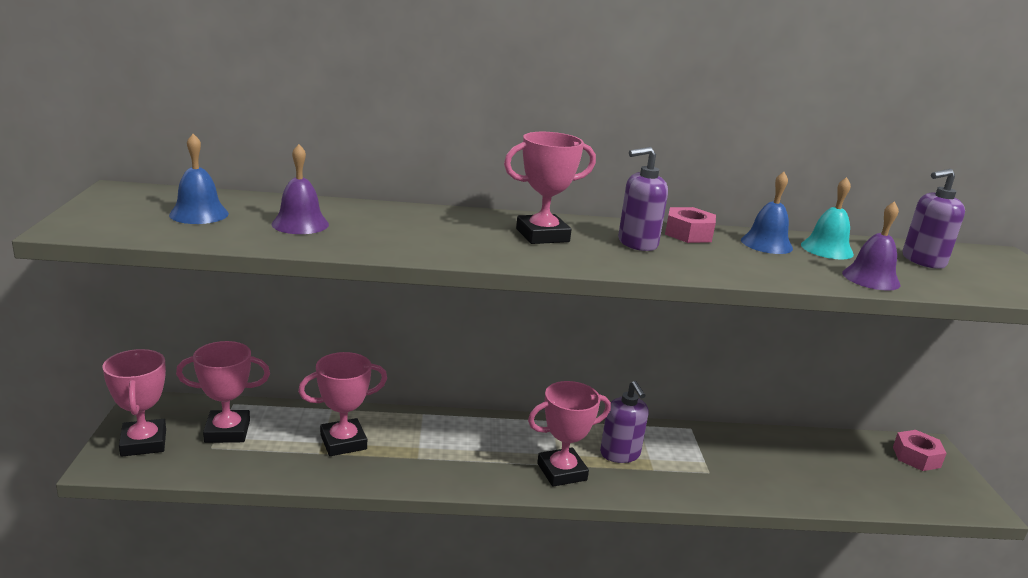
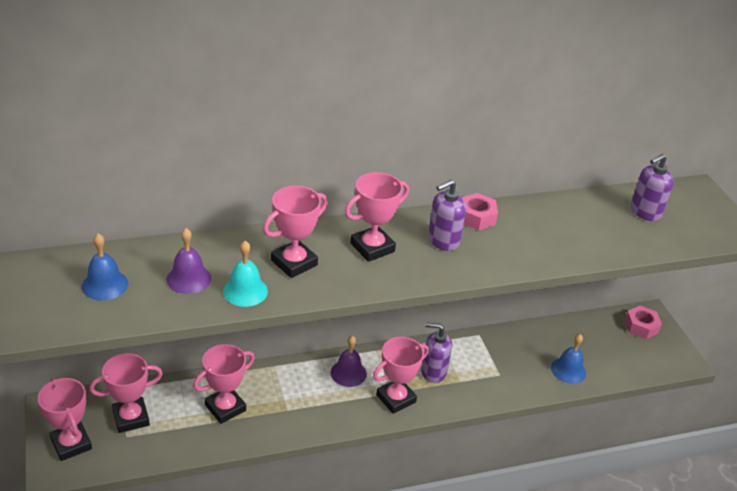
camera: 15 degrees left, 15 degrees up
purple soap dispenser [600,381,648,463] -> purple soap dispenser turned 135 degrees clockwise [421,322,452,383]
blue bell [741,172,793,254] -> blue bell moved to [551,334,586,384]
turquoise bell [801,177,854,260] -> turquoise bell moved to [223,241,268,307]
purple bell [842,201,900,291] -> purple bell moved to [331,336,367,387]
none -> pink trophy [263,186,328,278]

